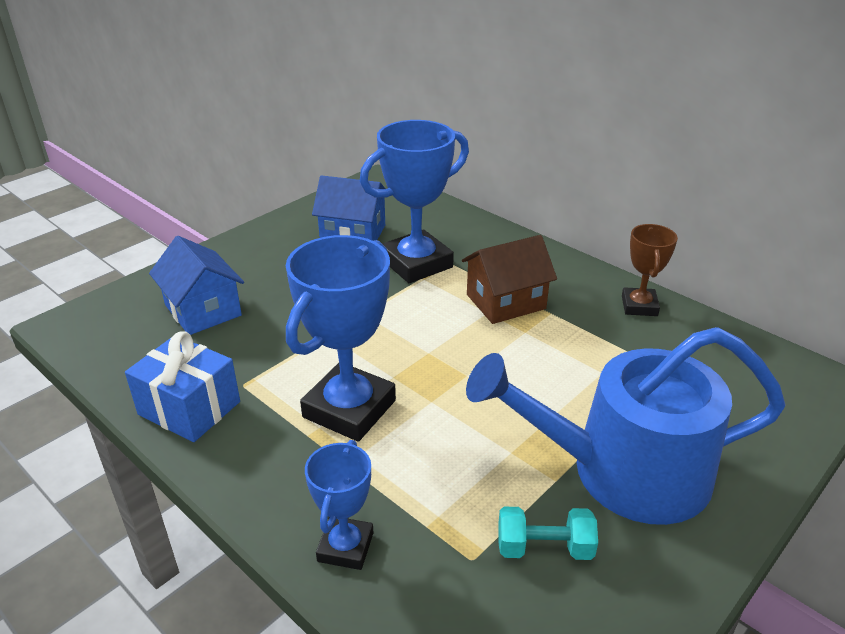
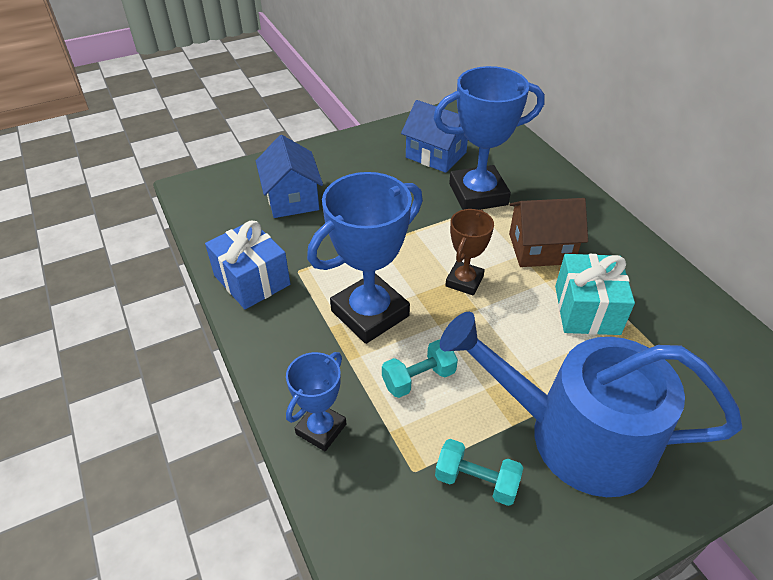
camera: 20 degrees right, 10 degrees up
brown trophy [622,224,678,316] -> brown trophy moved to [445,209,494,296]
none -> turquoise dumbbell [382,339,458,398]
none -> turquoise gift [555,254,635,335]

